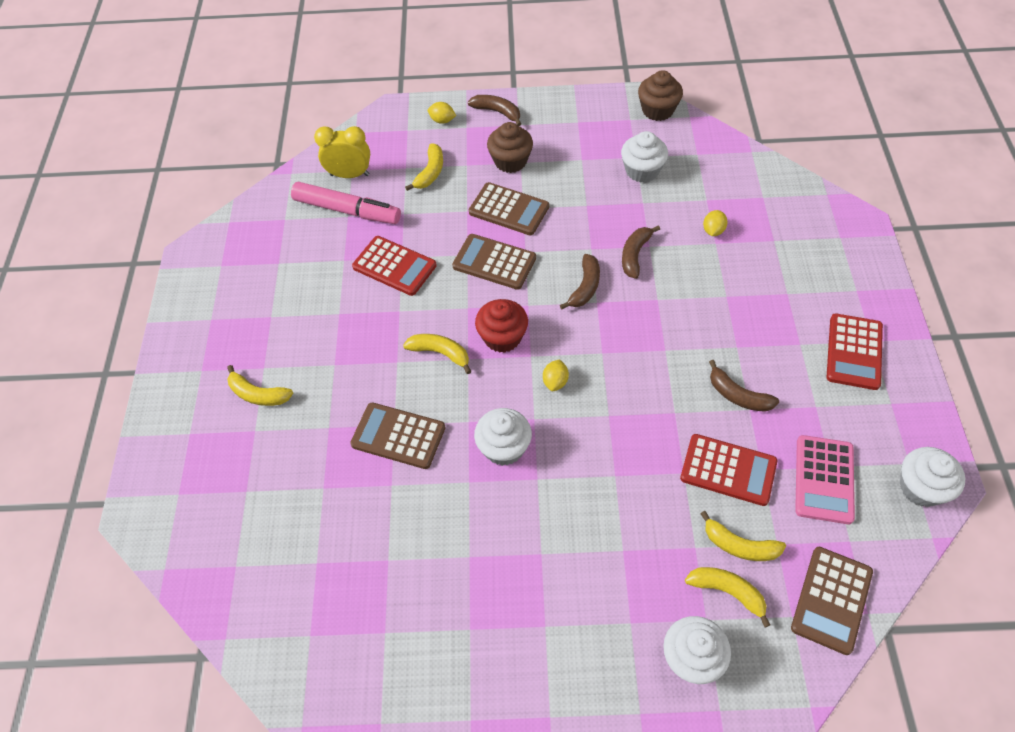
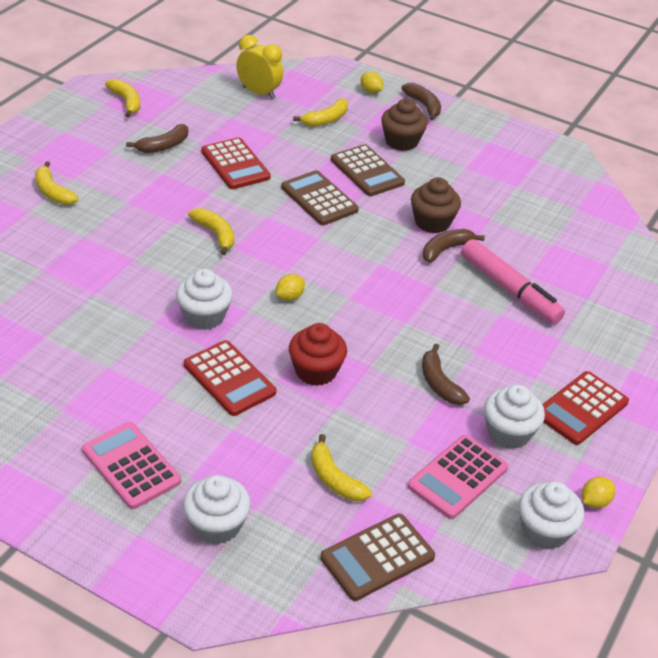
camera: 25 degrees right, 15 degrees down
pink marker [291,182,401,224] -> pink marker moved to [461,239,565,324]
brown calculator [350,403,446,469] -> none
red cupcake [475,299,528,353] -> red cupcake moved to [289,323,347,386]
brown banana [560,254,600,309] -> brown banana moved to [126,124,188,153]
white cupcake [621,131,668,183] -> white cupcake moved to [484,385,545,449]
brown cupcake [638,70,683,121] -> brown cupcake moved to [411,177,461,233]
red calculator [680,434,777,506] -> red calculator moved to [184,340,276,416]
yellow banana [685,567,770,628] -> yellow banana moved to [105,79,140,117]
yellow lemon [703,210,727,236] -> yellow lemon moved to [582,477,615,508]
none -> pink calculator [82,422,181,509]

